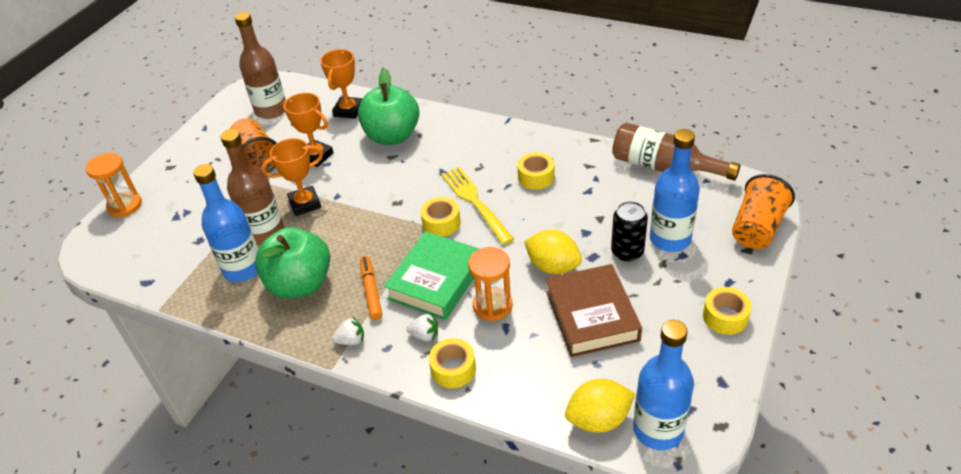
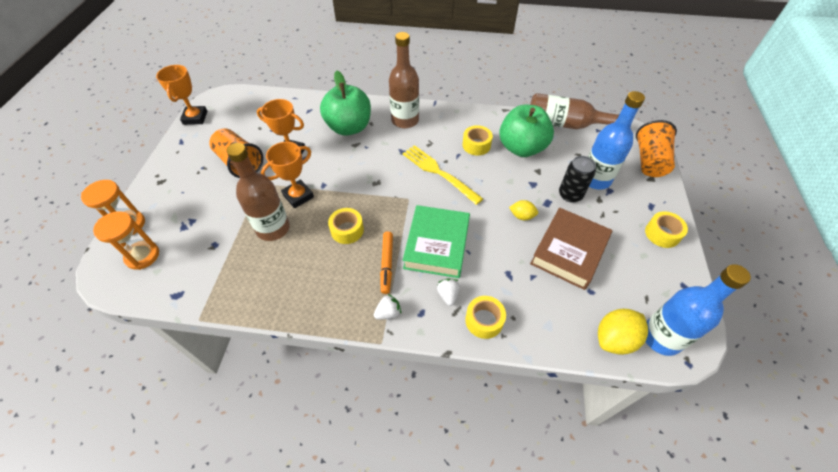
camera: 20 degrees left, 10 degrees up
blue bottle [193,164,258,282] -> none
brown bottle [235,12,286,119] -> brown bottle moved to [389,32,419,128]
green apple [255,227,330,299] -> green apple moved to [499,105,554,157]
orange trophy [320,49,362,119] -> orange trophy moved to [156,65,207,125]
orange marker [360,256,382,320] -> orange marker turned 150 degrees counterclockwise [380,231,393,294]
white strawberry [406,314,438,342] -> white strawberry turned 90 degrees counterclockwise [437,279,460,306]
yellow tape [420,197,461,237] -> yellow tape moved to [328,208,364,244]
orange hourglass [468,247,513,321] -> orange hourglass moved to [93,211,159,270]
yellow lemon [524,230,582,274] -> yellow lemon [509,200,538,220], size x0.58
brown book [546,264,642,357] -> brown book turned 60 degrees clockwise [530,207,612,290]

